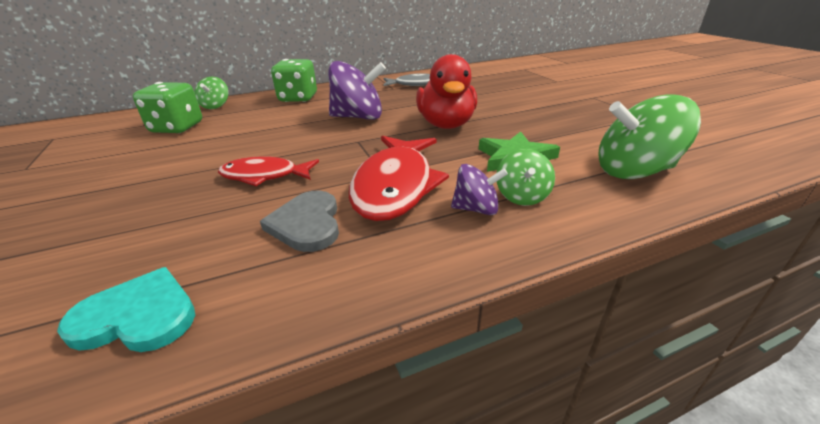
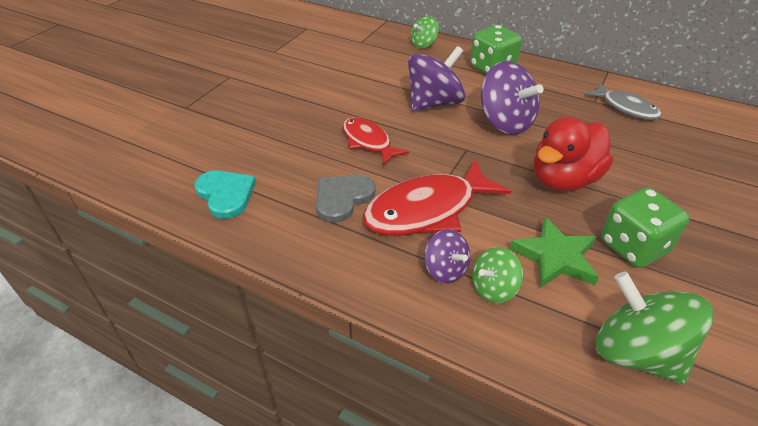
camera: 50 degrees right, 10 degrees up
green dice [133,82,202,133] -> green dice moved to [601,187,690,268]
none -> purple spinning top [408,46,466,111]

